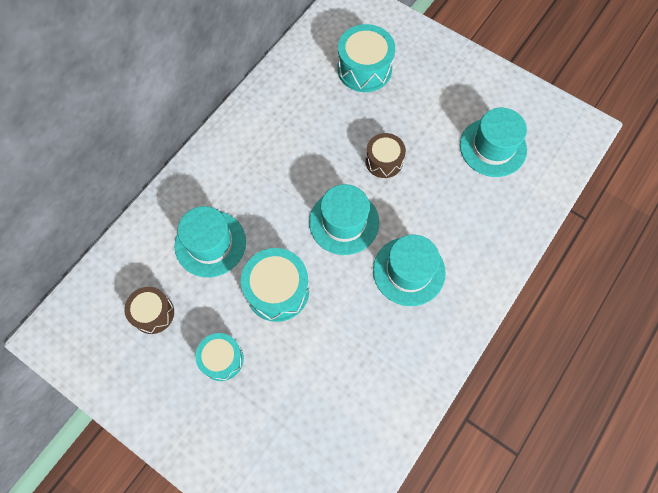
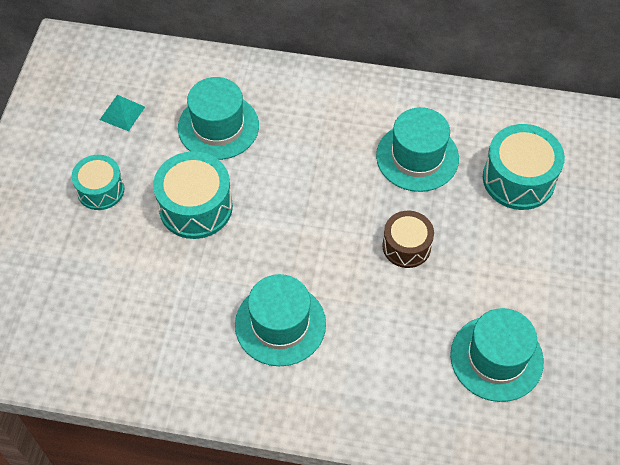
camera: 65 degrees right, 10 degrees down
brown drum [124,287,174,334] -> turquoise pyramid [100,95,145,131]
turquoise hat [309,184,379,255] -> turquoise hat moved to [376,107,459,192]

